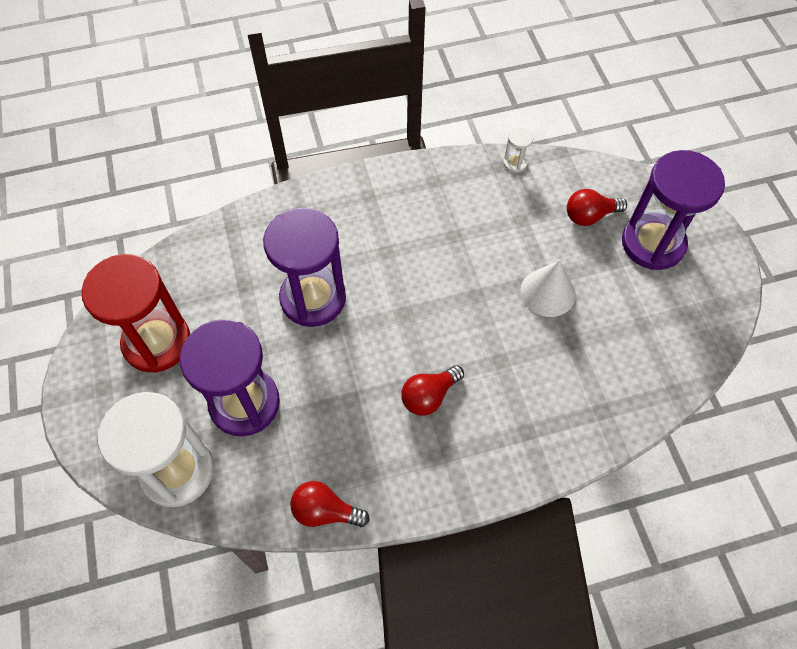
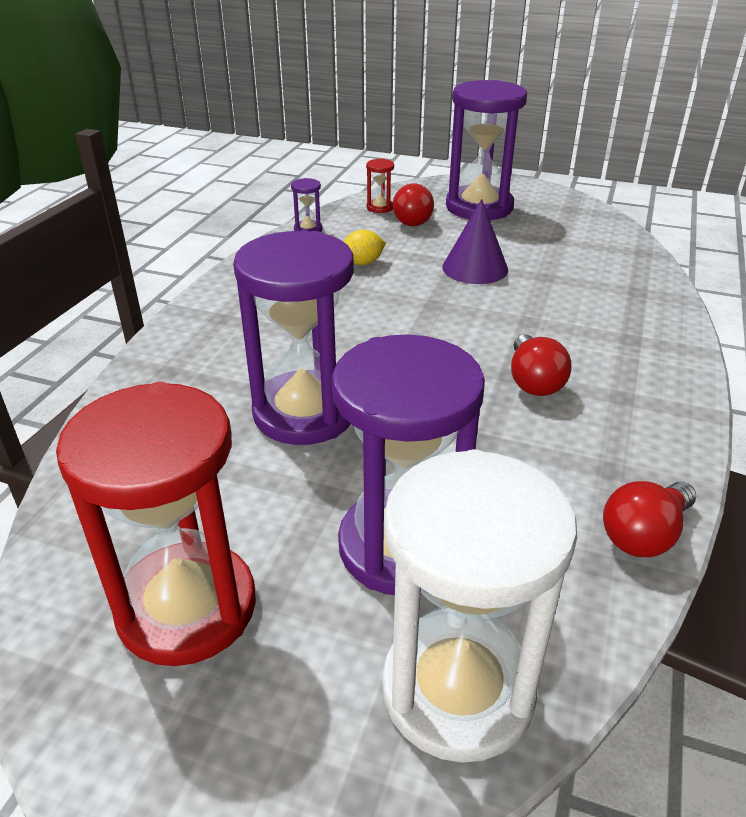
camera: 55 degrees left, 25 degrees down
white hourglass [503,127,533,173] -> purple hourglass [291,178,323,232]
white cone [520,260,576,317] -> purple cone [442,199,508,284]
none -> yellow lemon [344,230,386,265]
none -> red hourglass [366,159,394,213]

